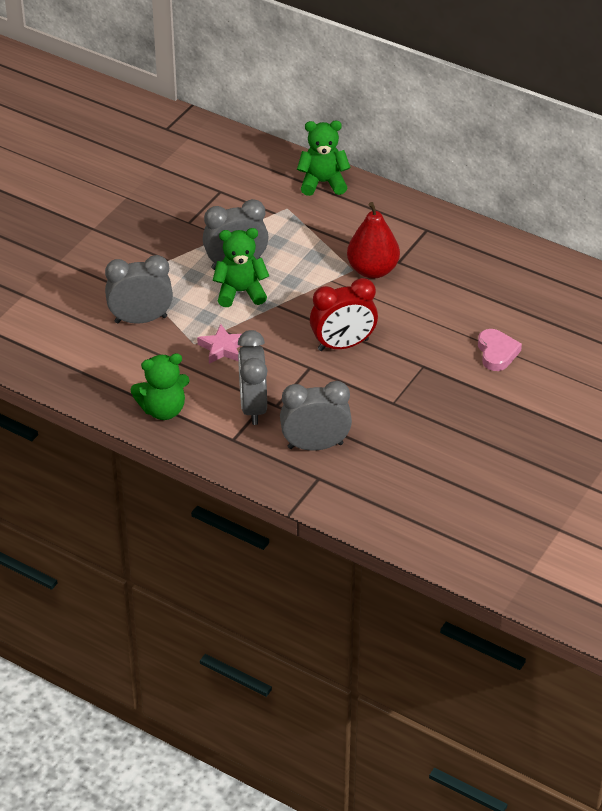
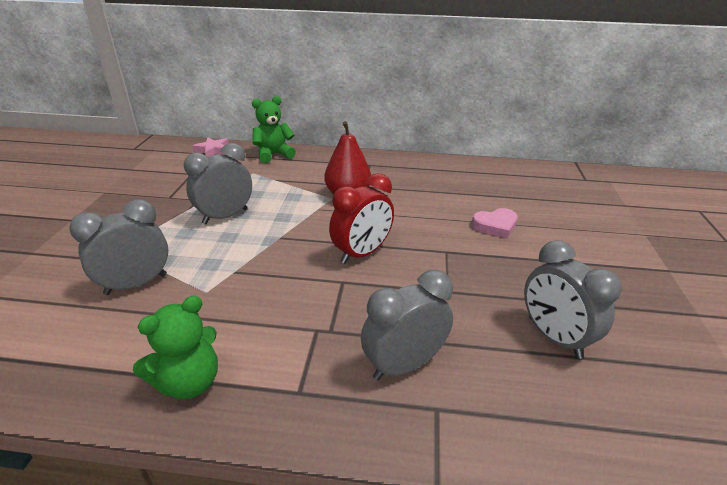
camera: 25 degrees left, 10 degrees down
pink star [197,324,241,364] -> pink star moved to [193,137,229,157]
green teddy bear [213,228,269,307] -> none
grey clock [238,330,267,425] -> grey clock moved to [524,240,622,359]
pink heart [478,329,522,371] -> pink heart turned 105 degrees clockwise [471,208,518,238]

